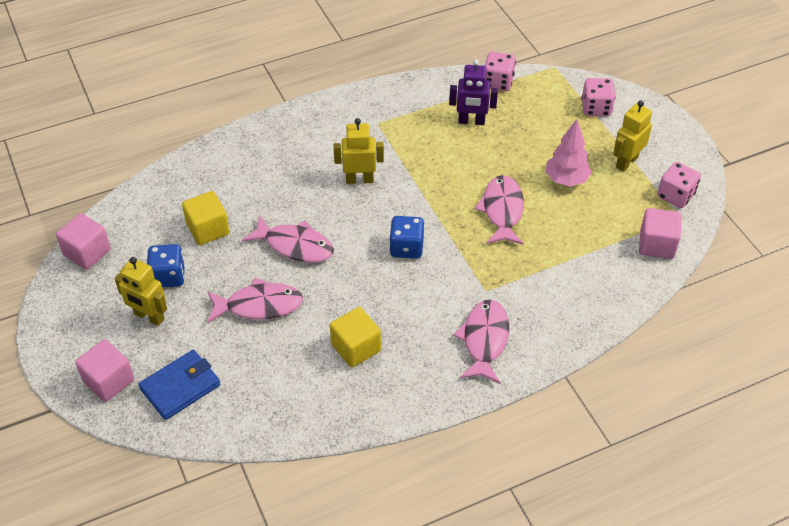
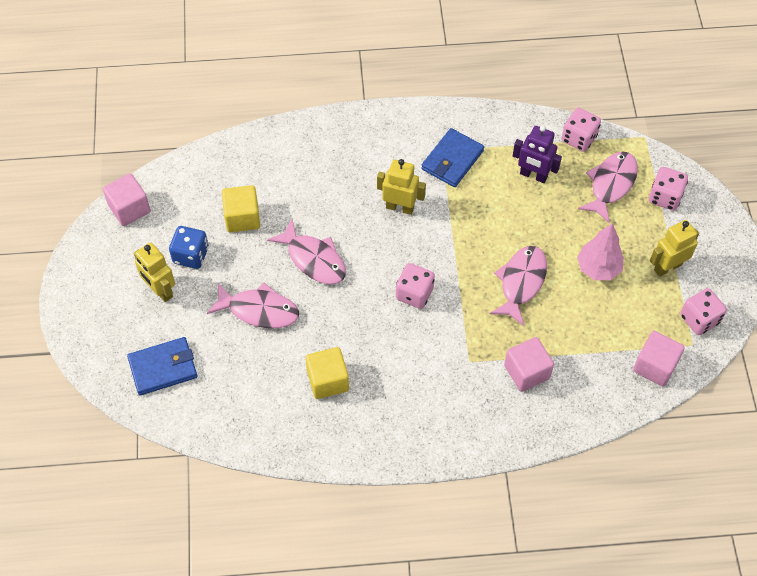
camera: 20 degrees right, 10 degrees up
pink cube [75,339,134,402] -> pink cube moved to [504,337,554,392]
blue dice [389,216,425,259] -> pink dice [396,263,435,309]
pink fish [454,300,509,384] -> pink fish moved to [578,152,638,224]
none -> blue wallet [421,128,484,187]

